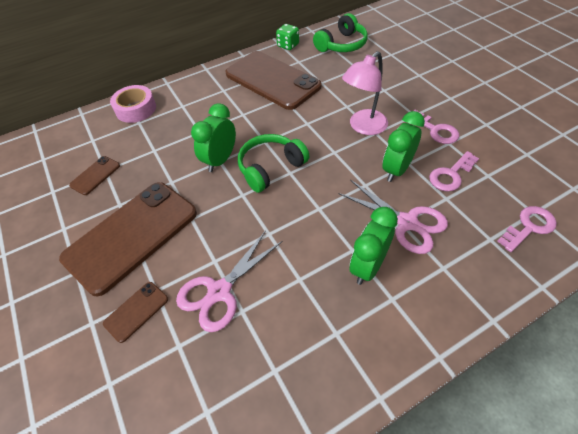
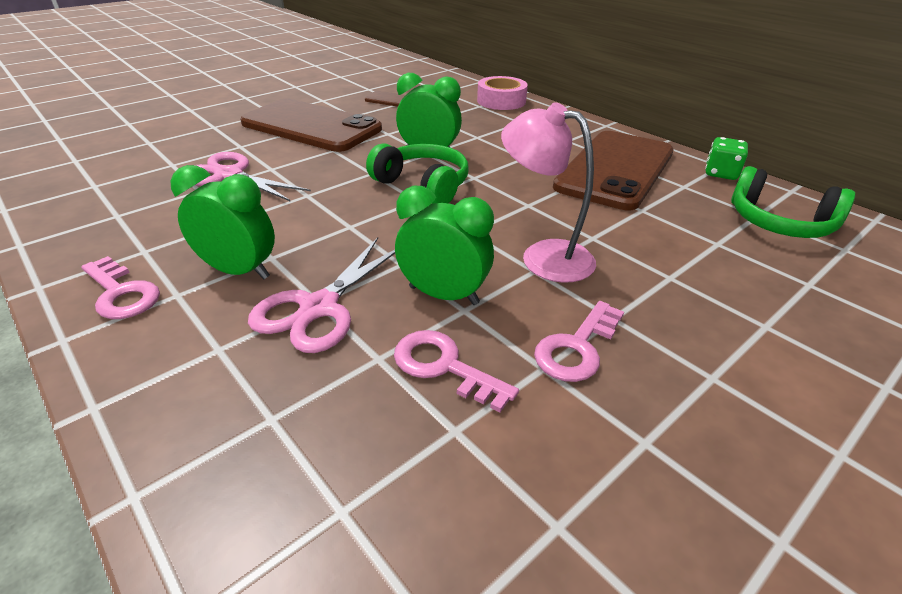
camera: 75 degrees right, 15 degrees down
brown phone [103,282,168,343] -> none
pink key [497,206,557,252] -> pink key moved to [81,256,160,319]

